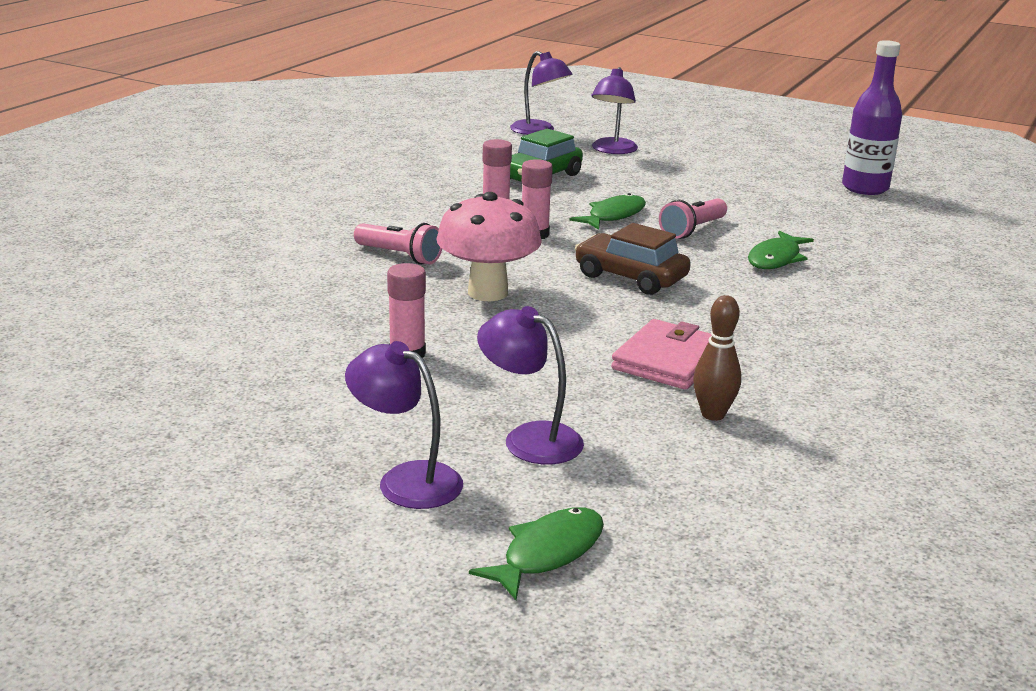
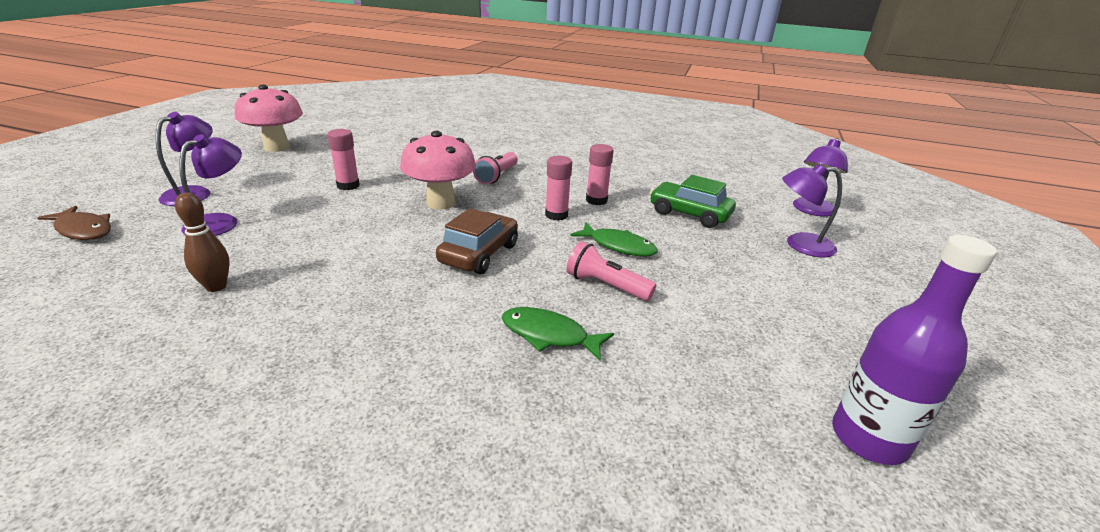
camera: 80 degrees right, 5 degrees up
green fish [469,507,604,600] -> brown fish [37,206,111,240]
pink wallet [611,319,712,390] -> none
none -> pink mushroom [235,85,303,152]

